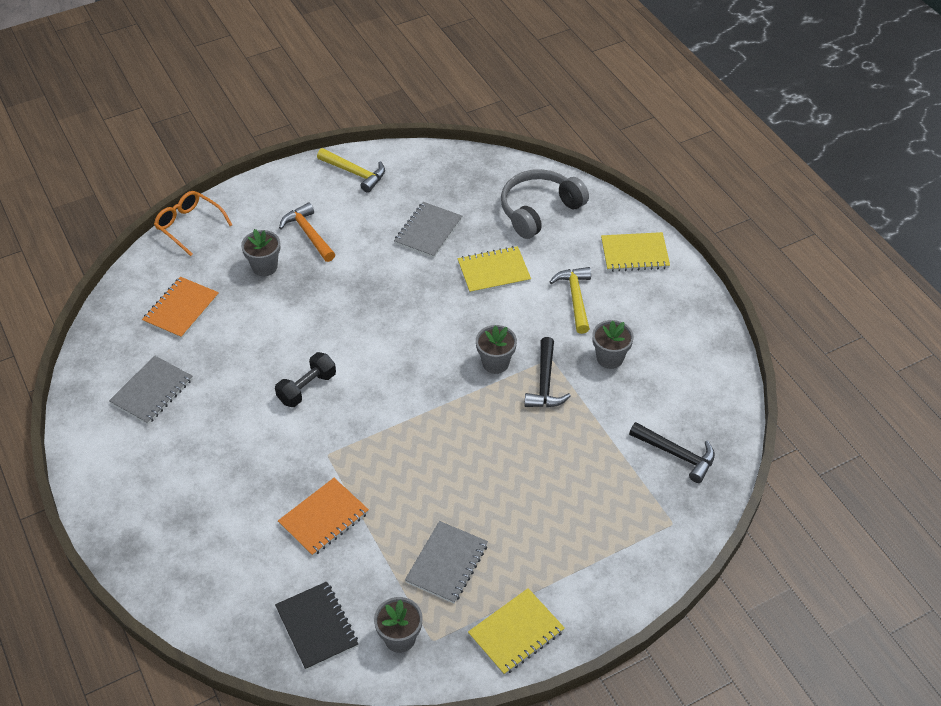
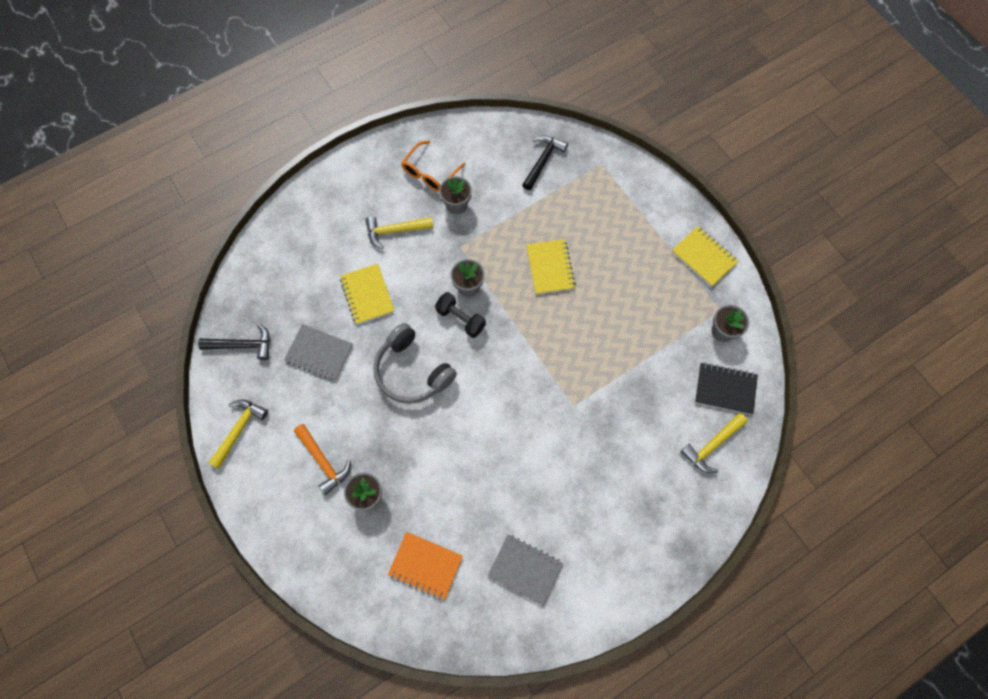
camera: 95 degrees left, 20 degrees up
orange glasses [154,191,232,256] -> orange glasses moved to [401,141,465,191]
black dumbbell [275,352,336,407] -> black dumbbell moved to [435,292,486,338]
black notebook [275,581,358,670] -> black notebook turned 45 degrees clockwise [695,363,758,415]
orange notebook [278,478,369,556] -> none
orange hammer [279,202,335,262] -> orange hammer turned 90 degrees counterclockwise [294,424,351,495]
grey notebook [405,521,488,604] -> none
grey headphones [501,169,589,239] -> grey headphones moved to [373,323,457,404]
black hammer [524,337,571,407] -> black hammer moved to [198,323,270,360]
yellow notebook [601,232,670,272] -> yellow notebook moved to [526,239,576,295]
none -> yellow hammer [680,413,748,473]

